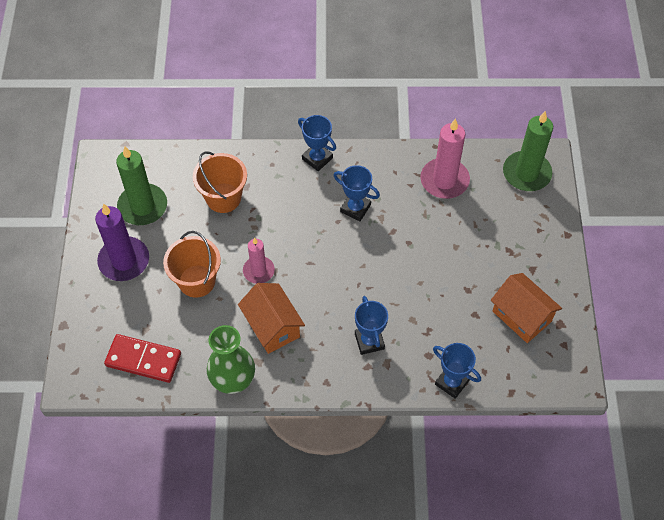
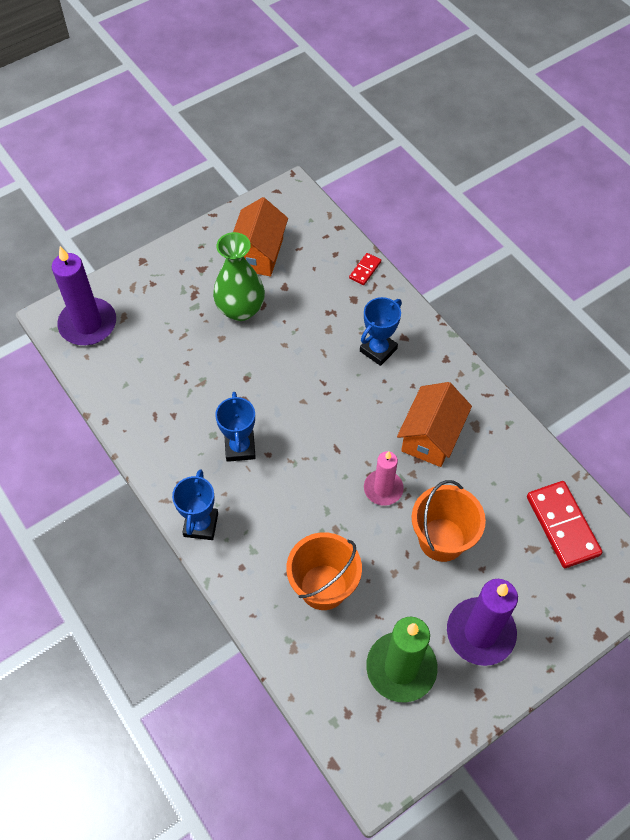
camera: 125 degrees left, 0 degrees up
green vase [207,325,255,394] -> green vase moved to [213,232,265,321]
pink candle [421,118,470,199] -> none
blue trophy [433,343,481,399] -> red domino [349,253,381,285]
green candle [503,111,553,191] -> purple candle [52,246,116,345]

